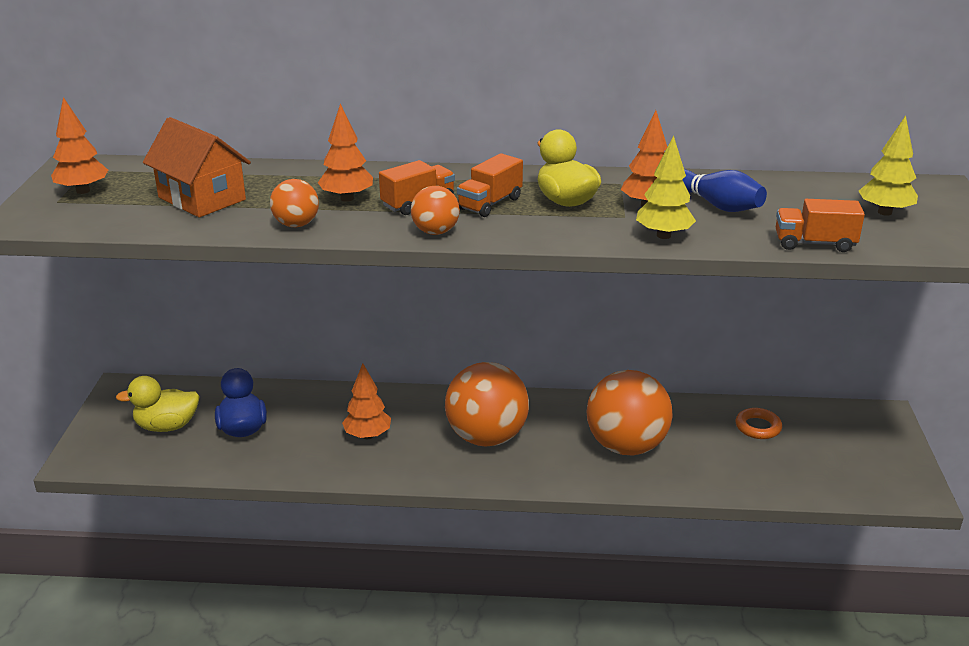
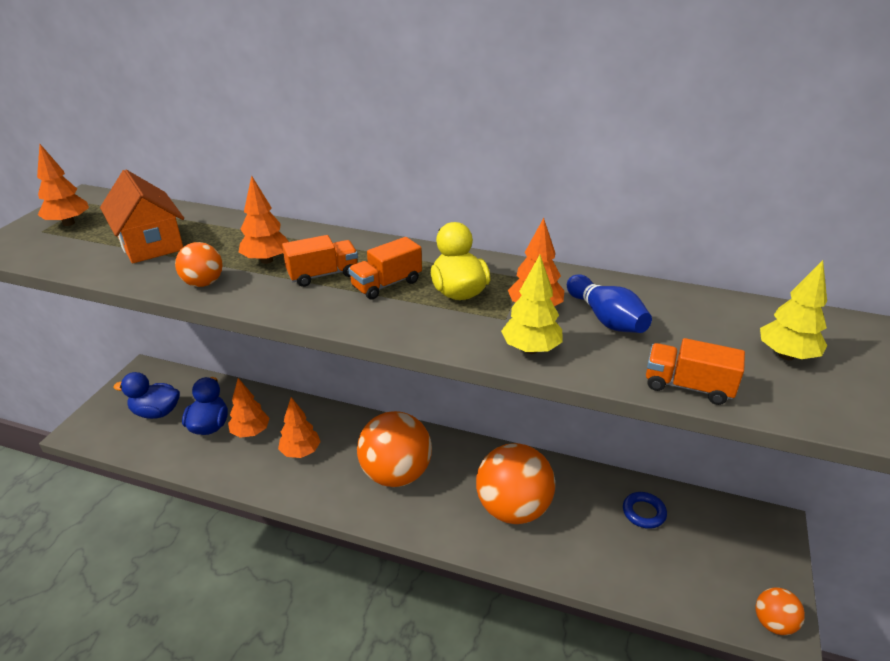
camera: 15 degrees right, 5 degrees up
yellow duck [116,376,200,432] -> blue duck [113,372,180,419]
orange ball [411,186,460,235] -> orange ball moved to [756,587,805,635]
orange ring [736,408,782,439] -> blue ring [623,492,667,529]
none -> orange tree [228,378,269,438]

